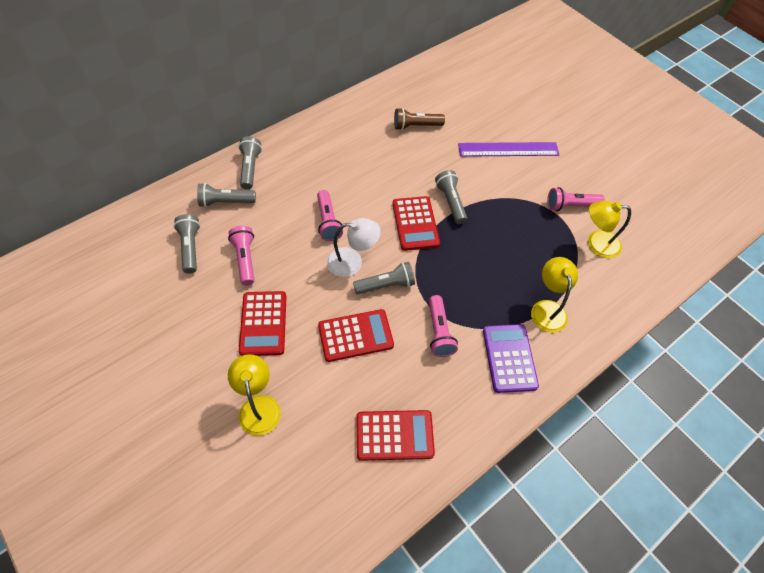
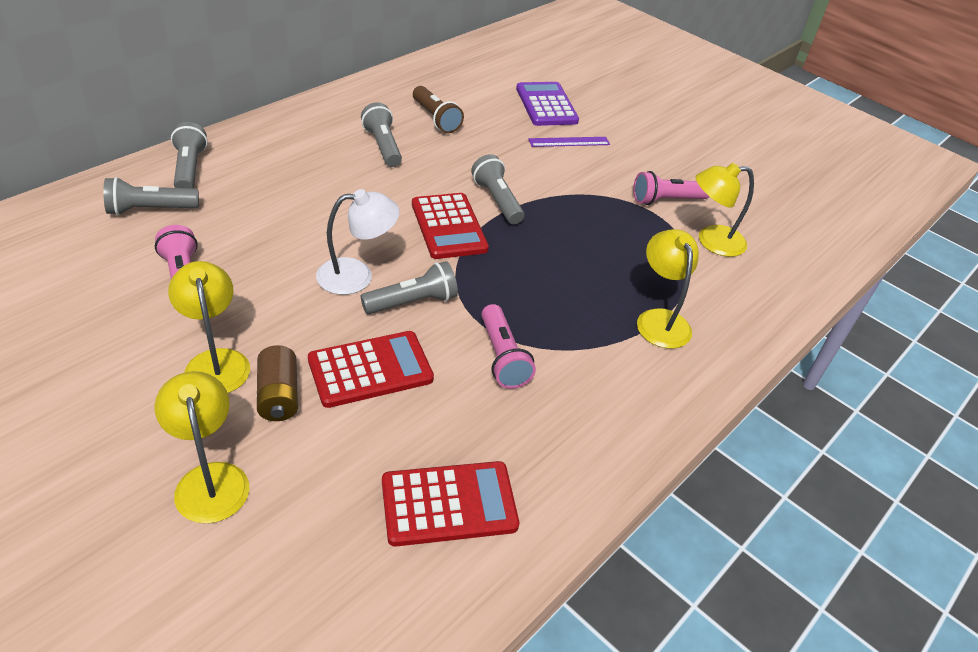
camera: 10 degrees left, 15 degrees down
grey flashlight [174,214,200,274] -> grey flashlight moved to [361,102,402,167]
red calculator [239,291,286,356] -> yellow lamp [168,261,250,393]
pink flashlight [317,190,343,241] -> none
brown flashlight [394,108,445,130] -> brown flashlight turned 105 degrees counterclockwise [413,86,464,133]
purple ruler [458,142,560,157] -> purple ruler [528,137,610,147], size x0.58
purple calculator [483,324,539,393] -> purple calculator moved to [516,82,579,126]
none -> brown battery [257,345,298,421]

